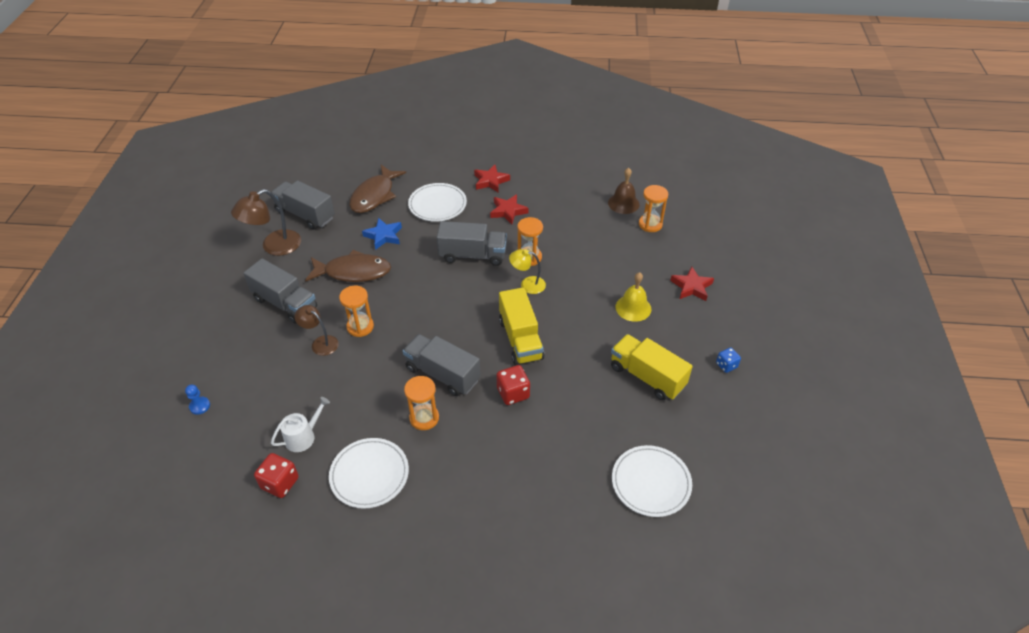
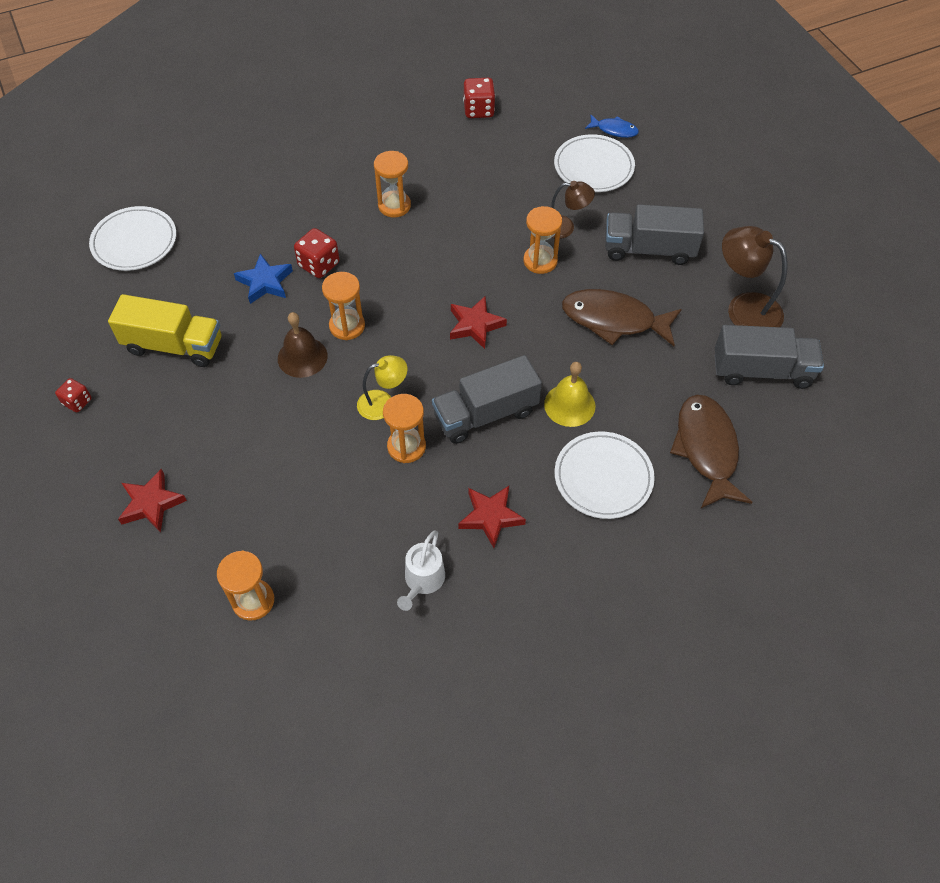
camera: 150 degrees right, 10 degrees up
blue pawn [185,385,210,415] -> blue fish [585,115,639,138]
brown lamp [231,189,301,256] -> brown lamp turned 75 degrees counterclockwise [722,226,788,327]
white watering can [271,397,330,452] -> white watering can moved to [397,530,445,611]
brown fish [305,250,391,282] -> brown fish turned 45 degrees clockwise [562,289,682,346]
white plate [329,438,409,509] -> white plate moved to [554,134,635,192]
blue star [362,218,402,250] -> blue star moved to [234,254,293,304]
grey truck [403,334,481,396] -> none
red star [474,165,510,193] -> red star moved to [450,297,507,349]
yellow truck [499,287,544,365] -> orange hourglass [322,272,365,340]
brown bell [608,168,640,214] -> brown bell moved to [278,312,328,378]
yellow bell [616,272,651,322] -> yellow bell moved to [544,362,596,427]
blue dice [716,347,741,373] -> red dice [55,378,91,413]

